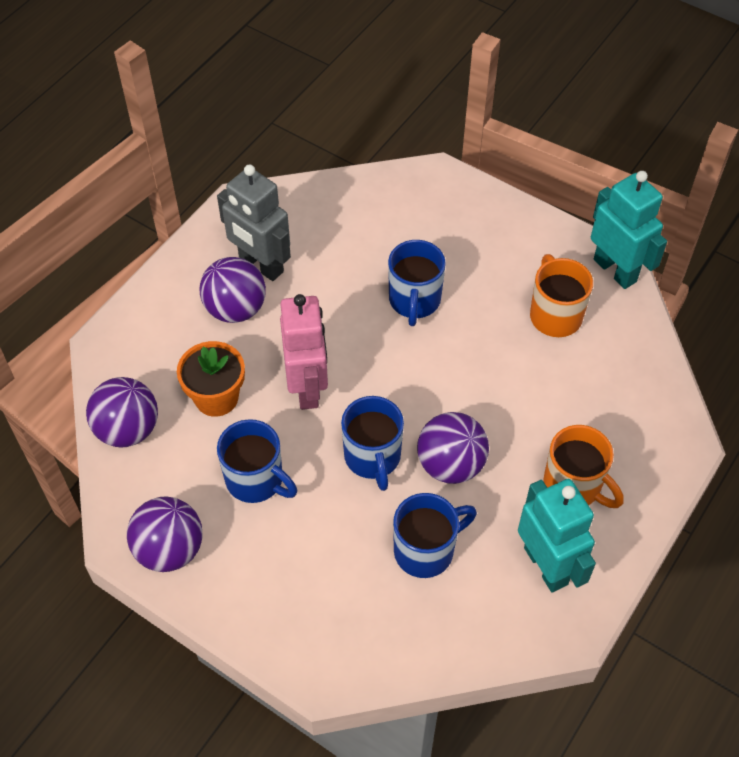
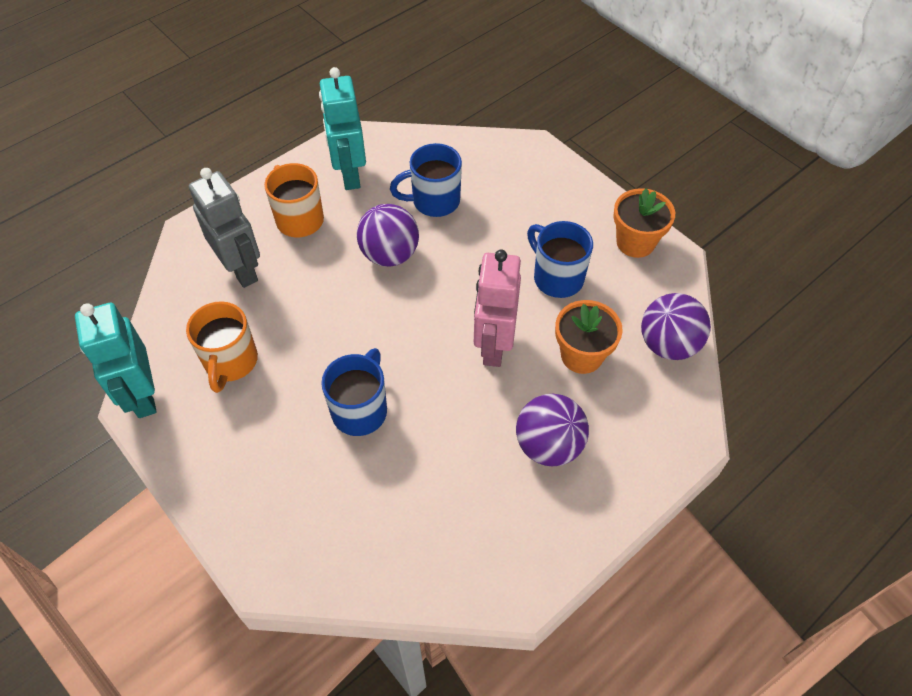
camera: 165 degrees left, 0 degrees up
purple ball [127,497,203,572] -> orange flower pot [613,188,675,258]
grey robot [217,164,291,281] -> grey robot moved to [189,168,260,288]
blue mug [341,396,404,491] -> none

